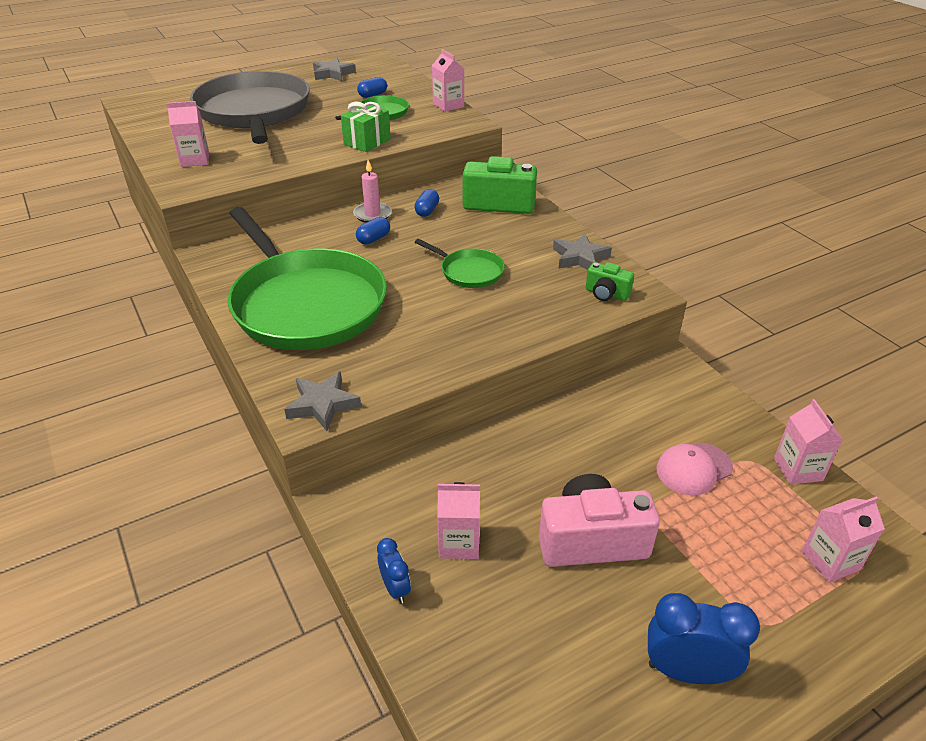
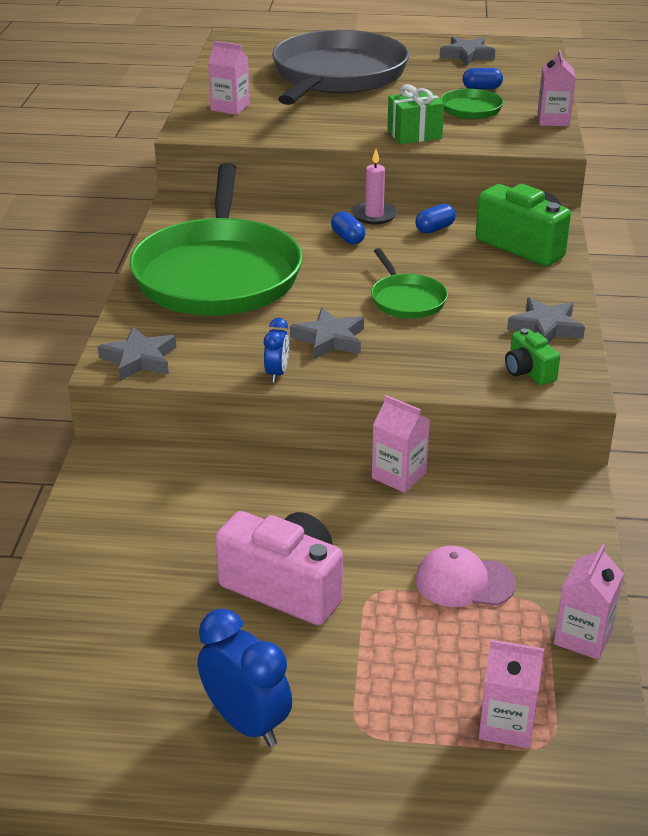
camera: 35 degrees right, 5 degrees down
blue capsule [356,217,390,245] -> blue capsule turned 75 degrees clockwise [331,211,365,244]
blue clock [377,538,411,603] -> blue clock moved to [264,318,289,382]
pink carton [437,482,480,559] -> pink carton moved to [372,395,430,493]
none -> grey star [290,308,364,359]

